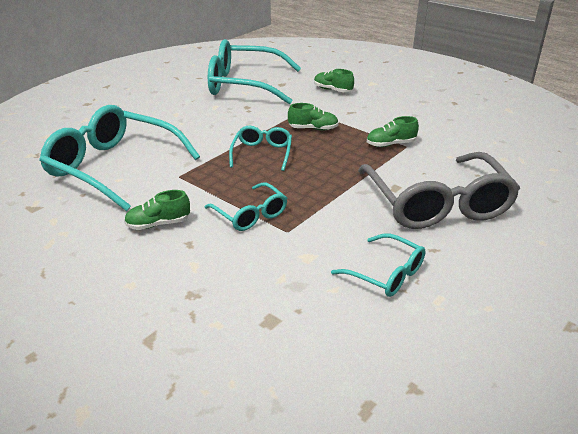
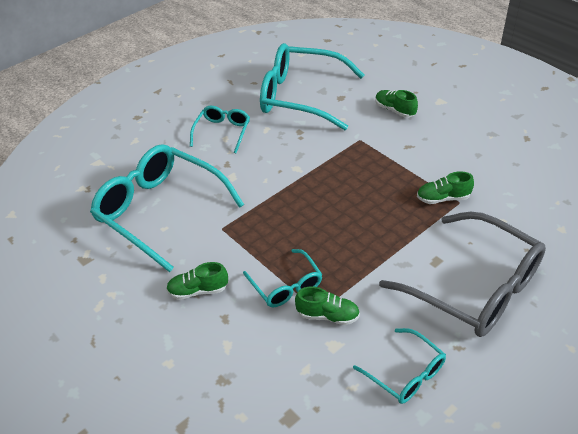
camera: 10 degrees right, 10 degrees up
turquoise glasses [229,126,292,171] -> turquoise glasses moved to [190,106,250,153]
green shoe [288,103,339,131] -> green shoe moved to [295,287,360,325]
grey glasses [358,152,520,229] -> grey glasses turned 45 degrees counterclockwise [379,212,546,337]

